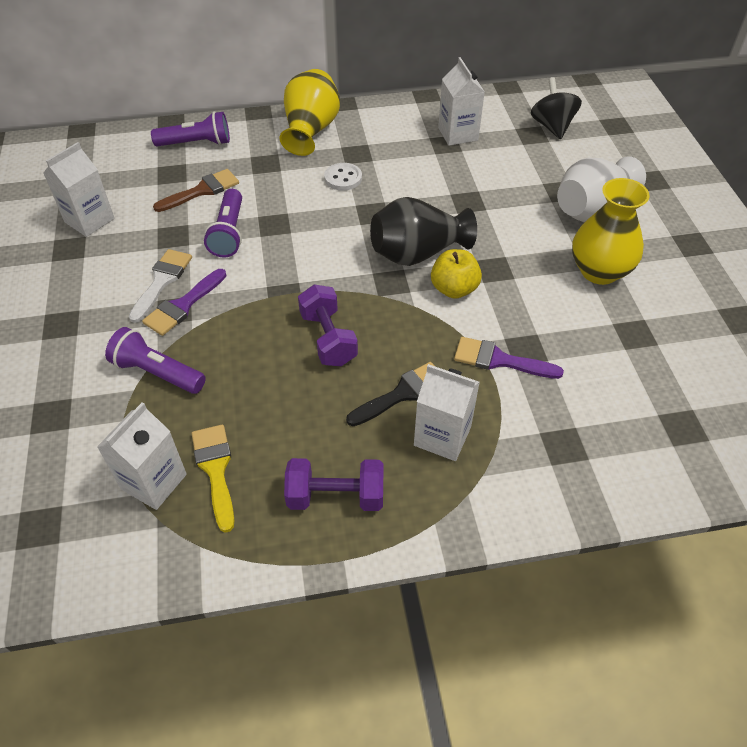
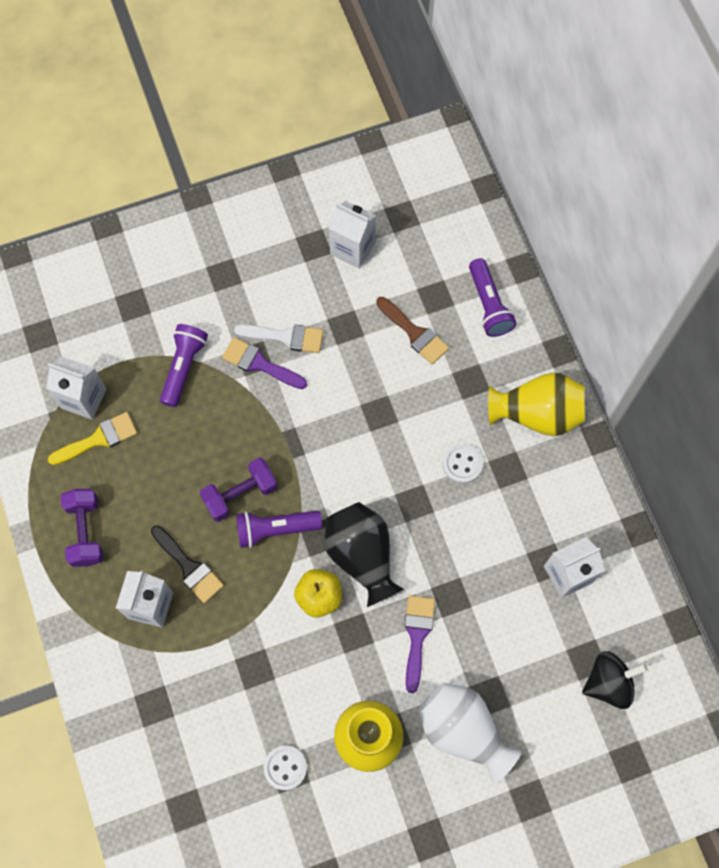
camera: 80 degrees right, 20 degrees up
purple flashlight [204,189,242,258] -> purple flashlight moved to [236,511,322,548]
purple brush [454,337,564,379] -> purple brush moved to [405,596,435,693]
none -> white button [264,746,307,790]

